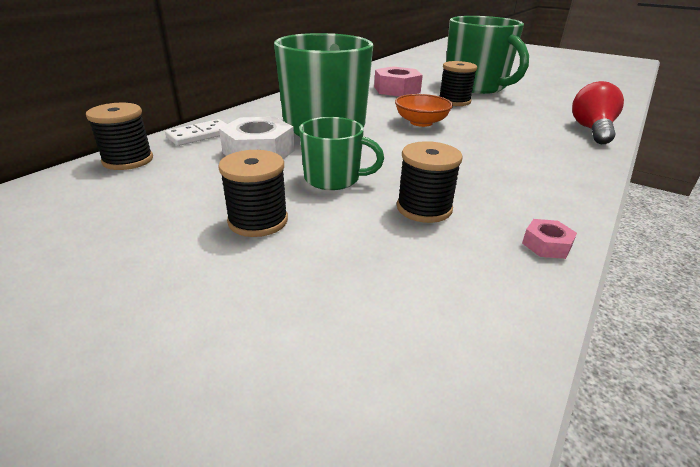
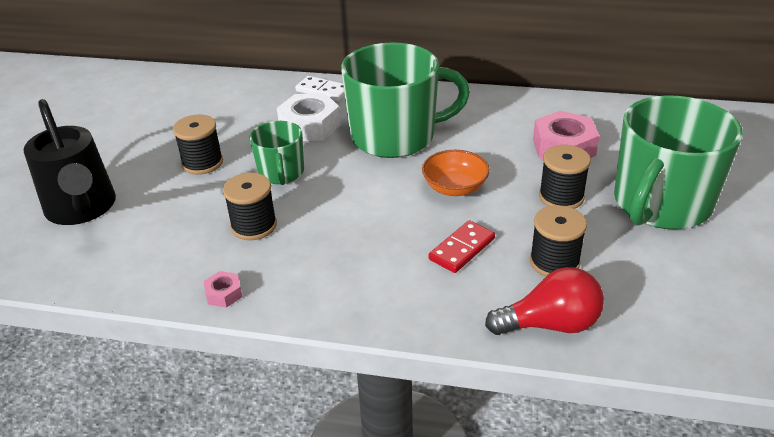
camera: 70 degrees right, 5 degrees up
black spool [86,103,153,170] -> black spool moved to [530,205,587,277]
none -> black watering can [24,99,116,225]
none -> red domino [429,220,495,273]

